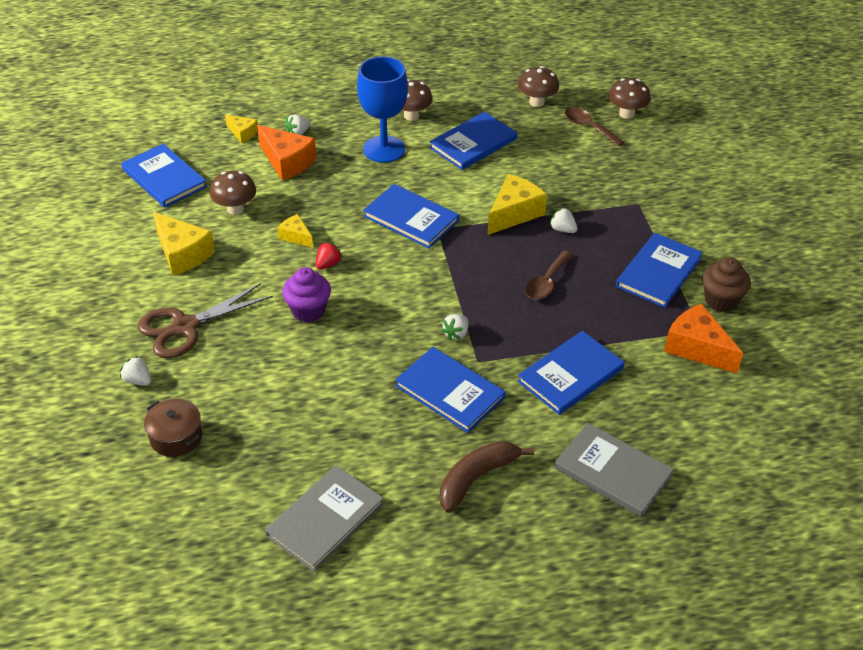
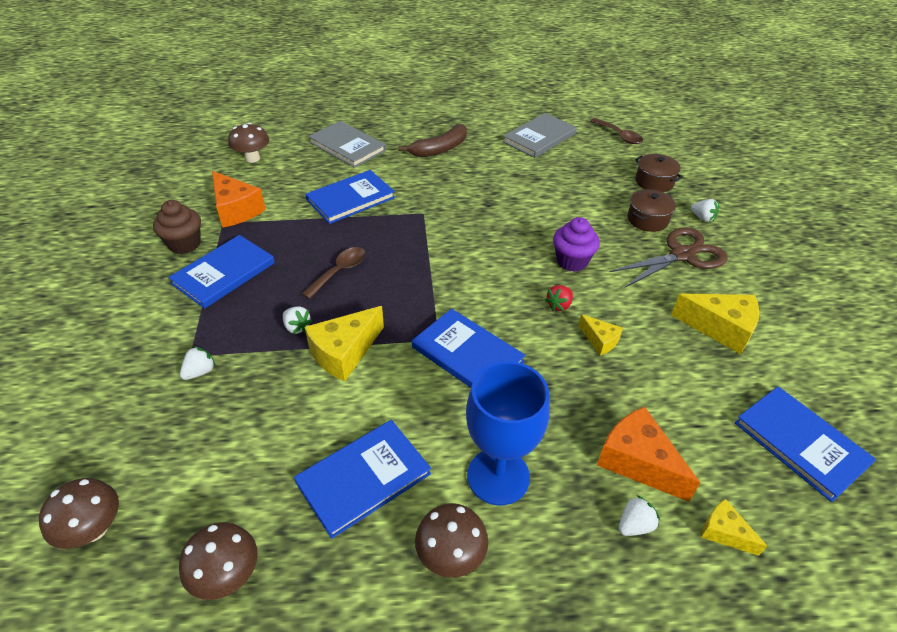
camera: 175 degrees left, 0 degrees up
yellow cheese [153,212,215,275] -> yellow cheese turned 150 degrees clockwise [671,294,759,354]
brown mushroom [210,171,256,215] -> brown mushroom moved to [228,123,269,163]
blue book [395,347,505,433] -> none
white strawberry [441,314,468,340] -> white strawberry moved to [180,346,216,380]
brown spoon [565,107,624,146] -> brown spoon moved to [590,118,643,144]
none -> brown pot [627,189,676,232]

